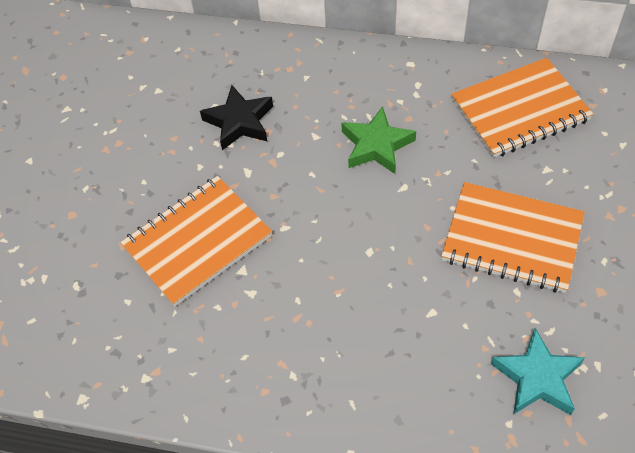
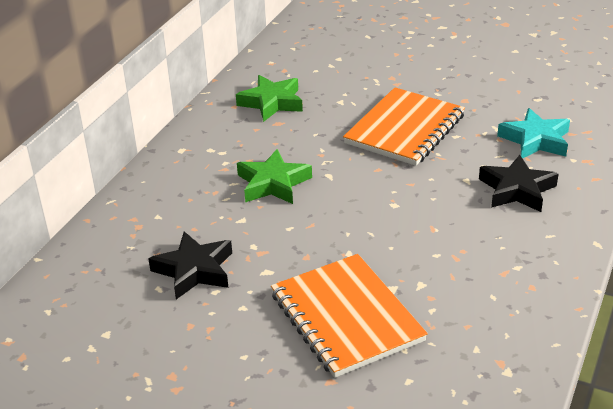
camera: 80 degrees left, 20 degrees down
orange notebook [451,58,593,158] -> green star [236,75,303,122]
none -> black star [479,155,559,212]

